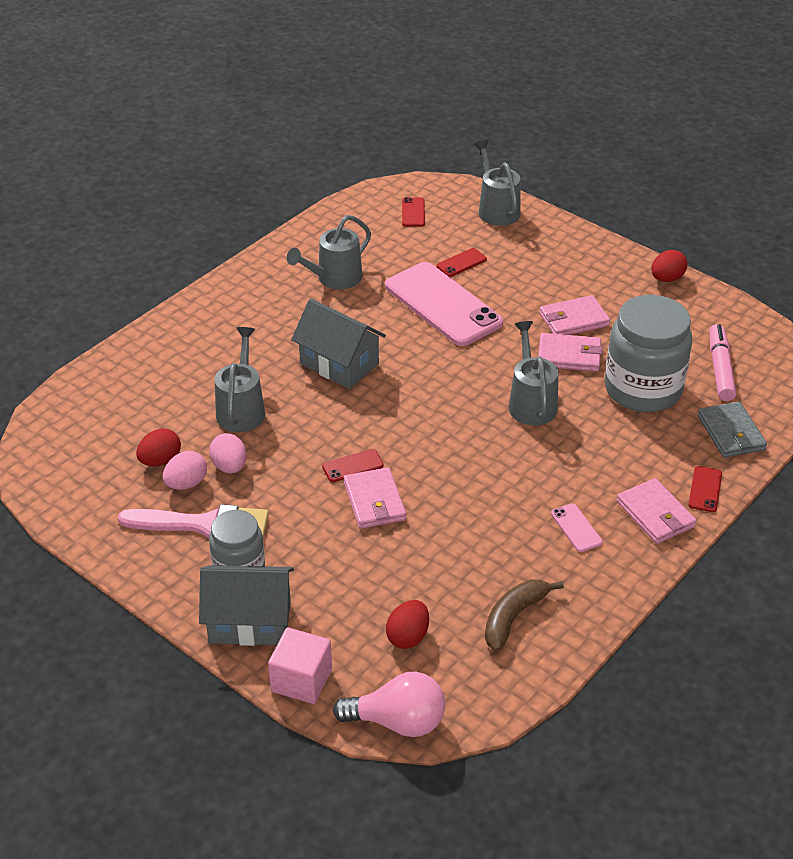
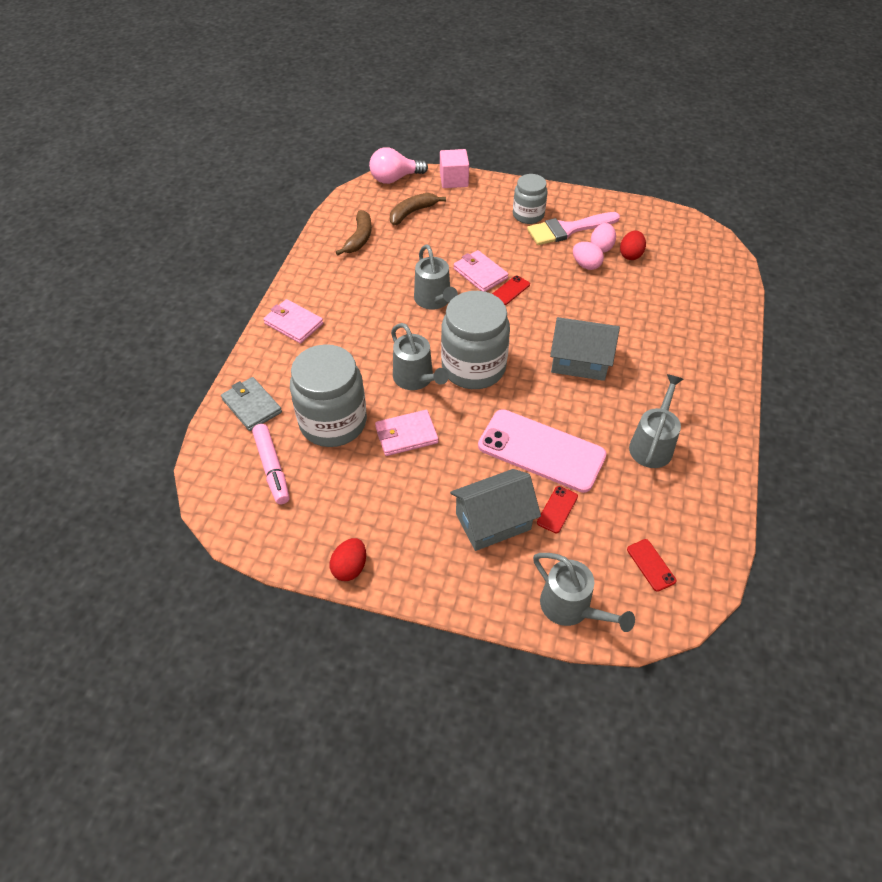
camera: 155 degrees right, 10 degrees up
grey house [199,565,294,646] -> grey house moved to [450,469,541,551]
grey watering can [215,327,265,432] -> grey watering can moved to [414,244,458,309]
red egg [386,600,429,649] -> brown banana [390,193,446,225]
pink wallet [539,295,610,335] -> none
pink phone [551,503,603,552] -> none
red phone [688,466,722,512] -> none
none -> grey jar [441,291,510,389]

